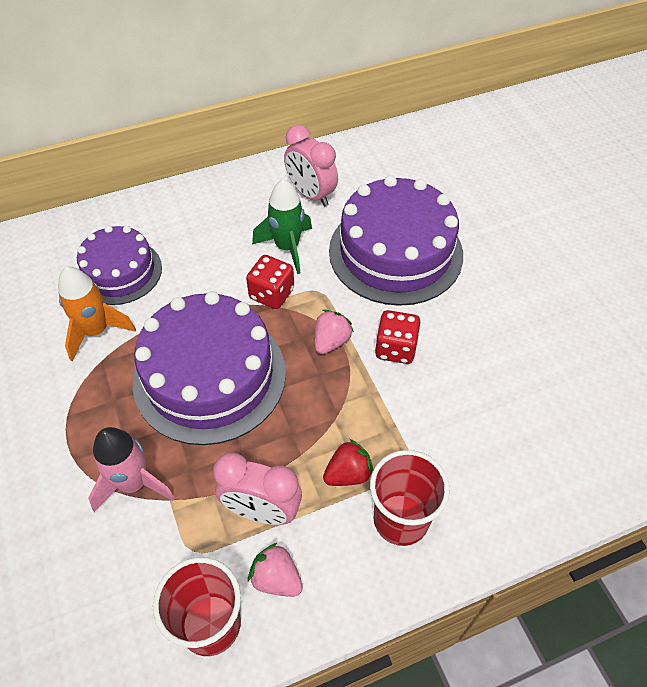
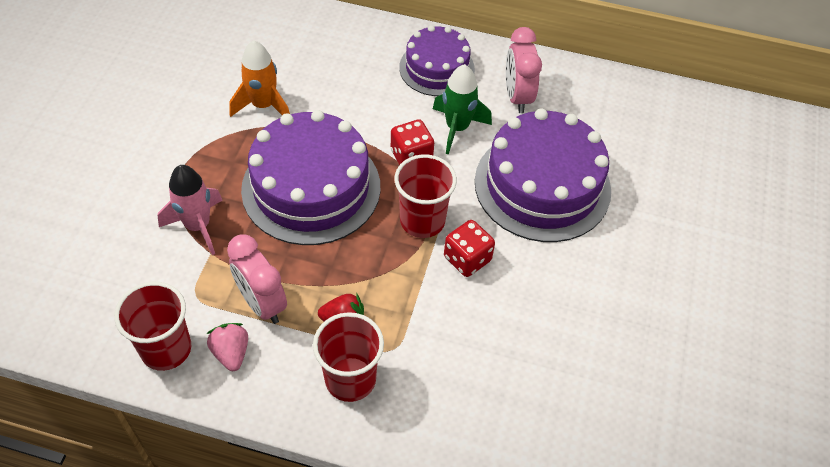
camera: 35 degrees right, 0 degrees up
purple cake [77,226,162,305] -> purple cake moved to [399,25,475,96]
pink strawberry [315,310,354,354] -> red cup [394,154,457,238]

